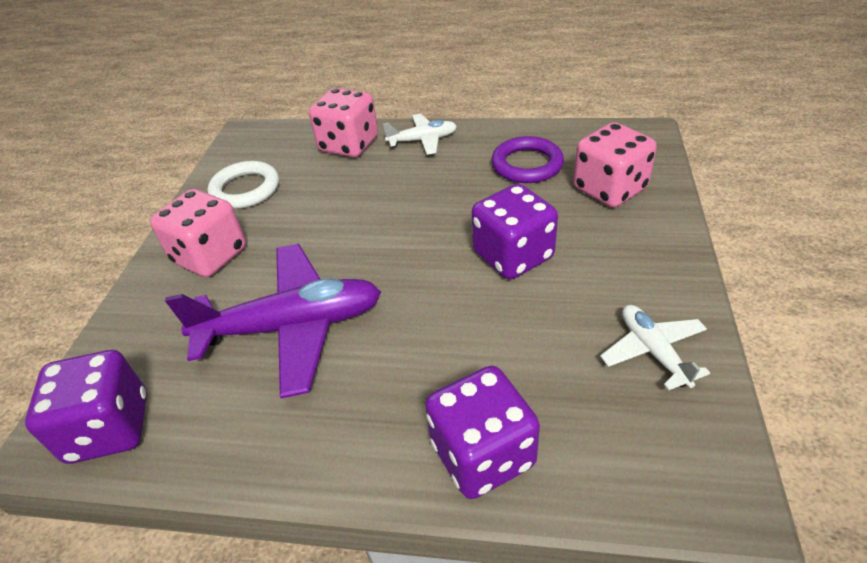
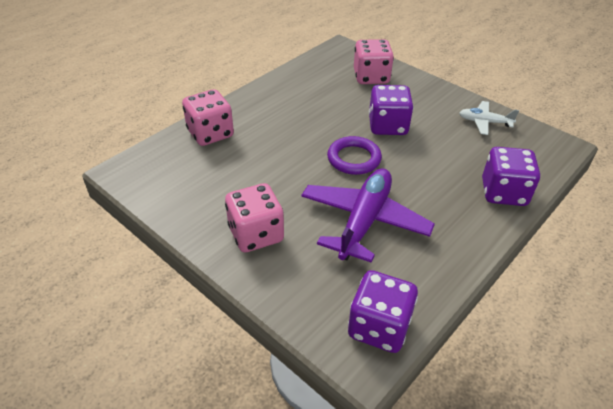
camera: 60 degrees left, 0 degrees up
white ring [208,161,279,209] -> none
white plane [383,114,457,155] -> none
purple ring [491,136,564,183] -> purple ring moved to [327,136,382,175]

